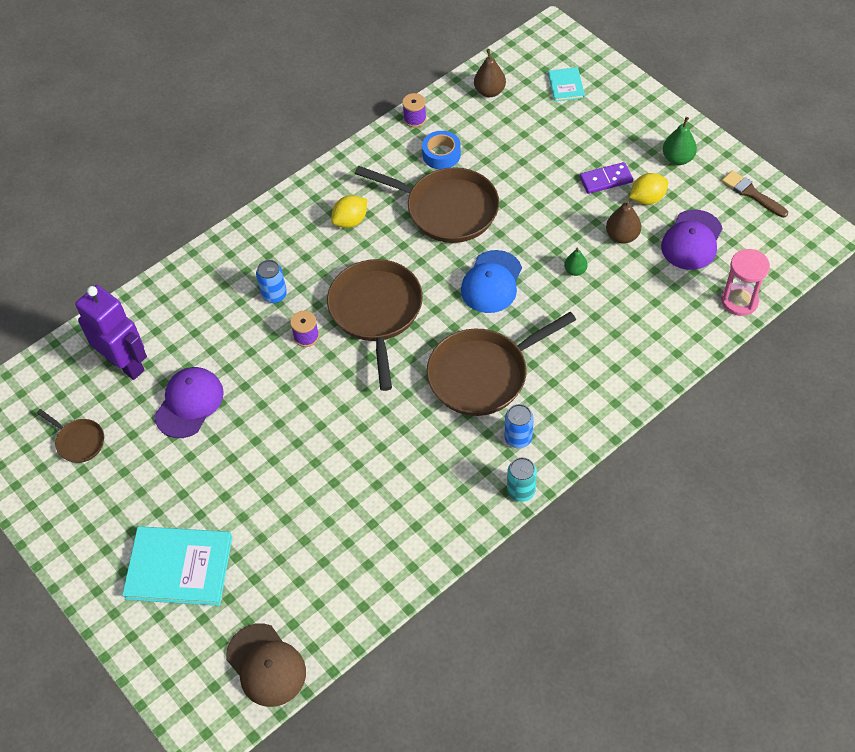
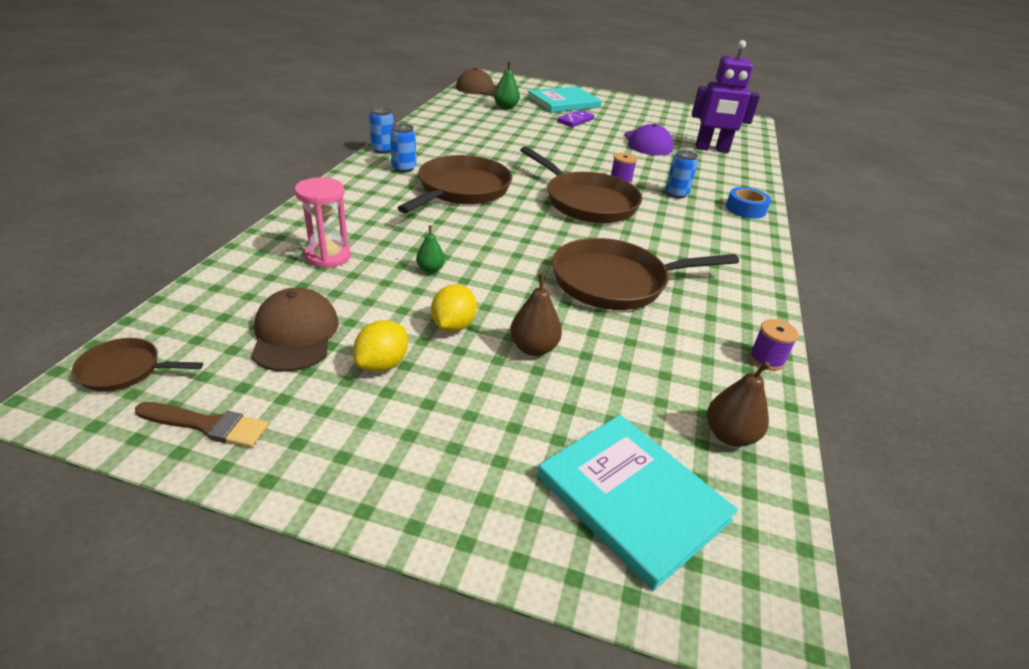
camera: 140 degrees right, 20 degrees down
brown pan [37,409,104,463] -> brown pan moved to [72,338,203,392]
yellow lemon [331,195,367,228] -> yellow lemon moved to [431,284,477,332]
blue tape [422,131,461,169] -> blue tape moved to [726,187,771,219]
blue cap [461,250,522,313] -> none
turquoise can [507,457,537,502] -> blue can [369,107,394,154]
turquoise book [548,67,585,102] -> turquoise book [537,415,738,591], size x1.97
purple domino [579,162,633,194] -> purple domino moved to [557,110,594,127]
brown pear [606,199,641,244] -> brown pear moved to [510,273,562,356]
purple cap [661,210,723,270] -> brown cap [251,287,339,372]
green pear [663,117,697,165] -> green pear moved to [494,61,520,110]
pink hourglass [721,249,770,316] -> pink hourglass moved to [295,177,351,268]

